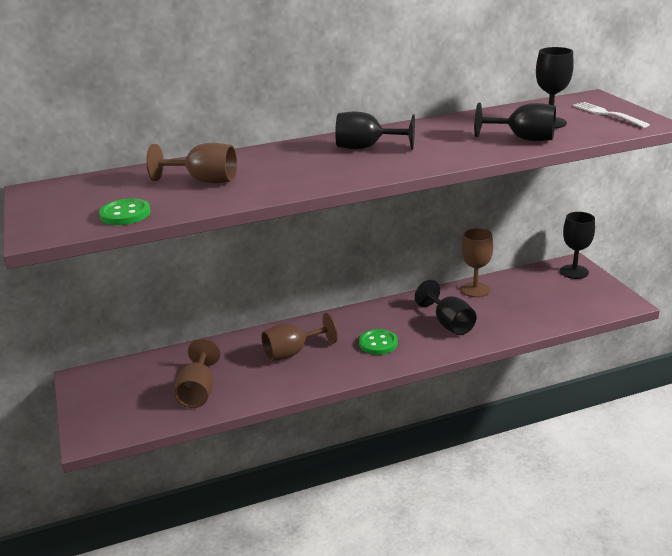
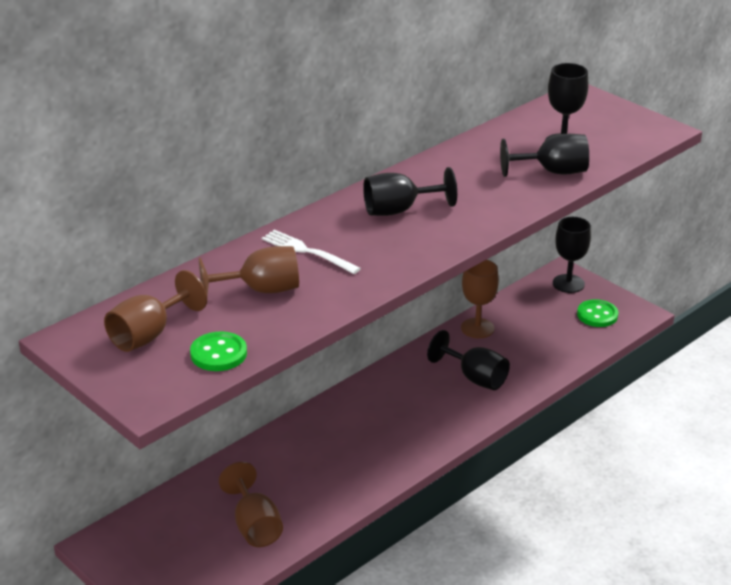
camera: 25 degrees left, 5 degrees up
brown goblet [261,313,338,361] -> brown goblet moved to [104,270,207,352]
green button [359,329,398,355] -> green button moved to [577,299,618,327]
white fork [573,102,650,128] -> white fork moved to [262,230,361,274]

